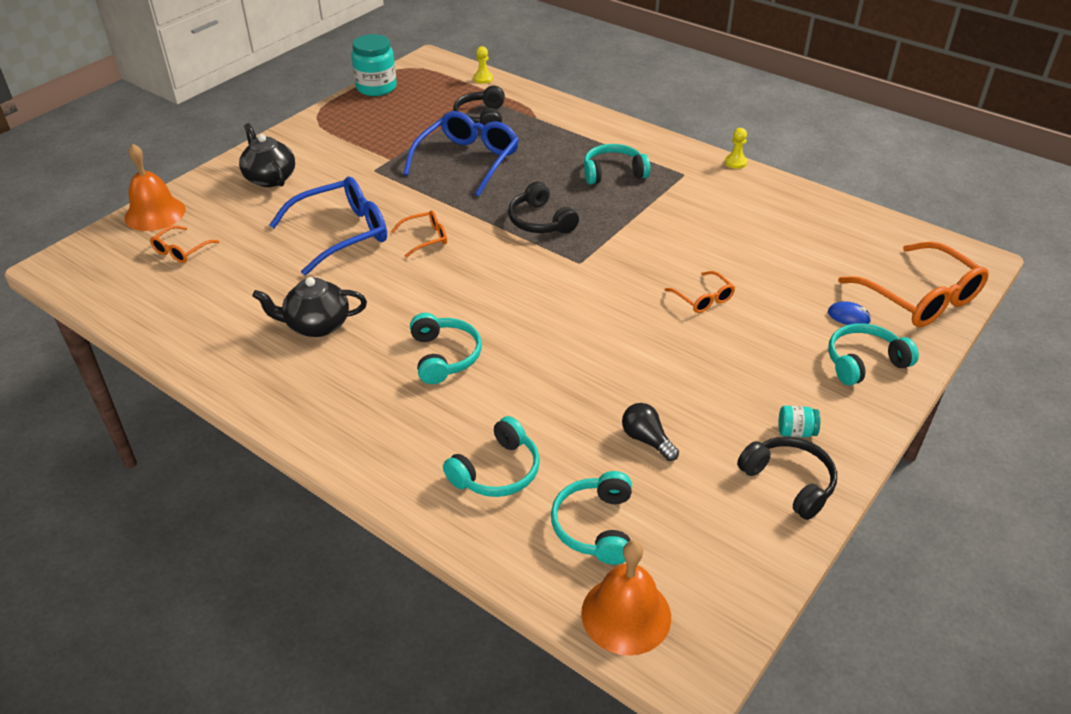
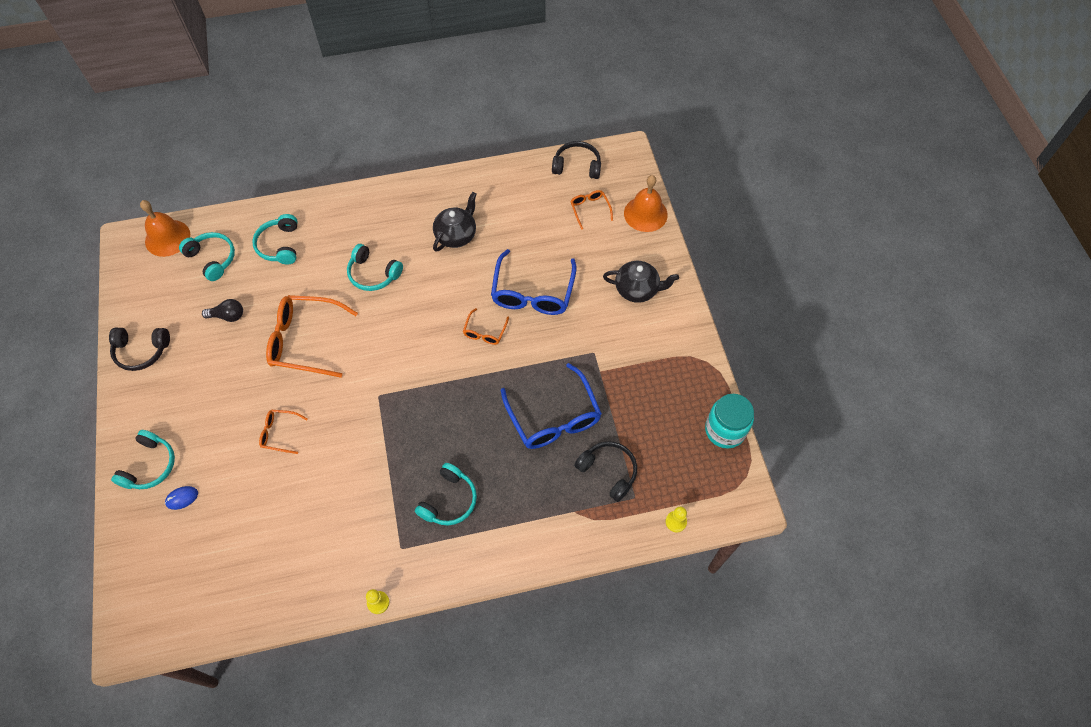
camera: 130 degrees right, 20 degrees up
black headphones [508,181,579,234] -> black headphones moved to [552,141,601,179]
turquoise jar [779,406,820,437] -> none
orange glasses [838,242,989,327] -> orange glasses moved to [266,295,358,378]

